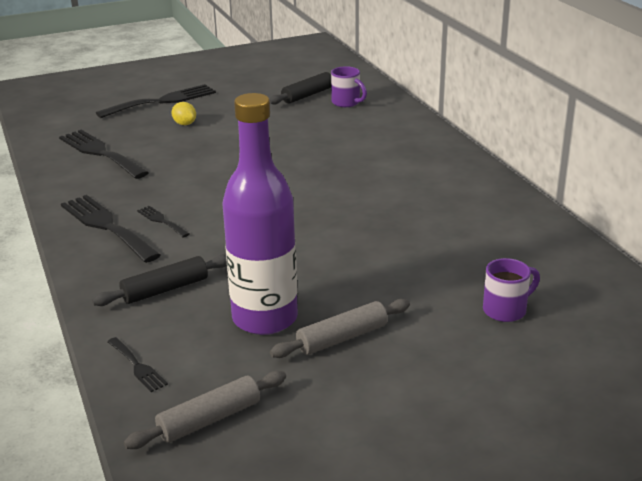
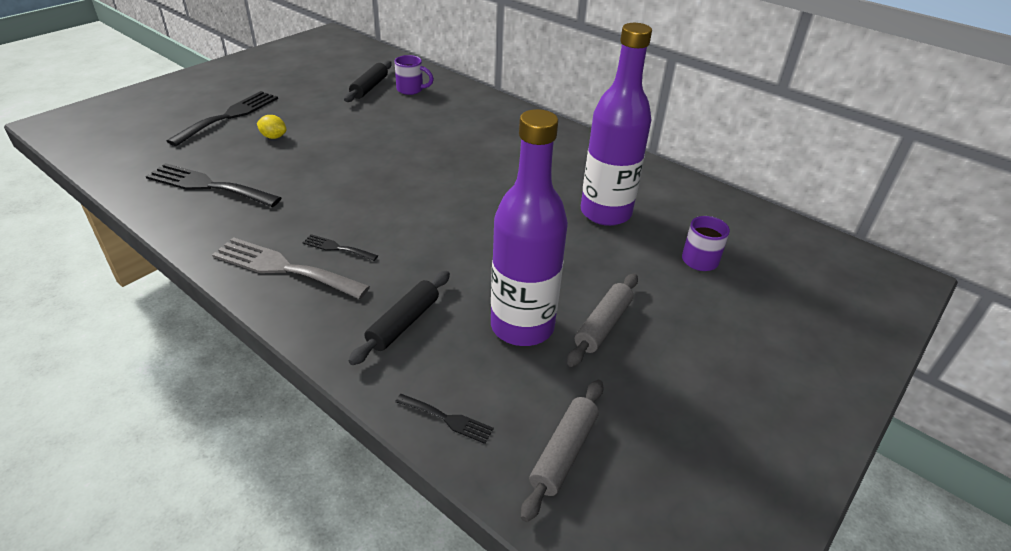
camera: 30 degrees left, 10 degrees up
black fork [61,195,161,263] -> grey fork [212,237,370,299]
none -> purple bottle [581,23,652,226]

